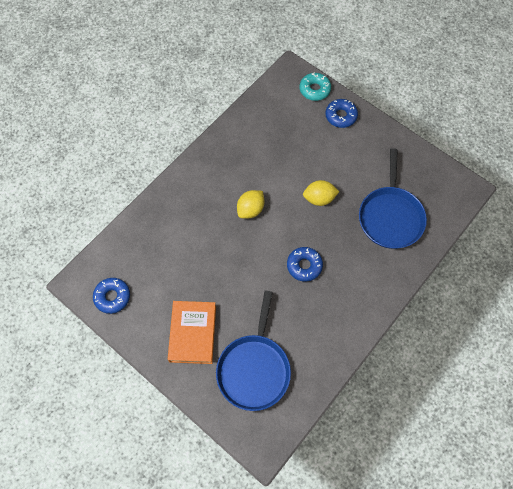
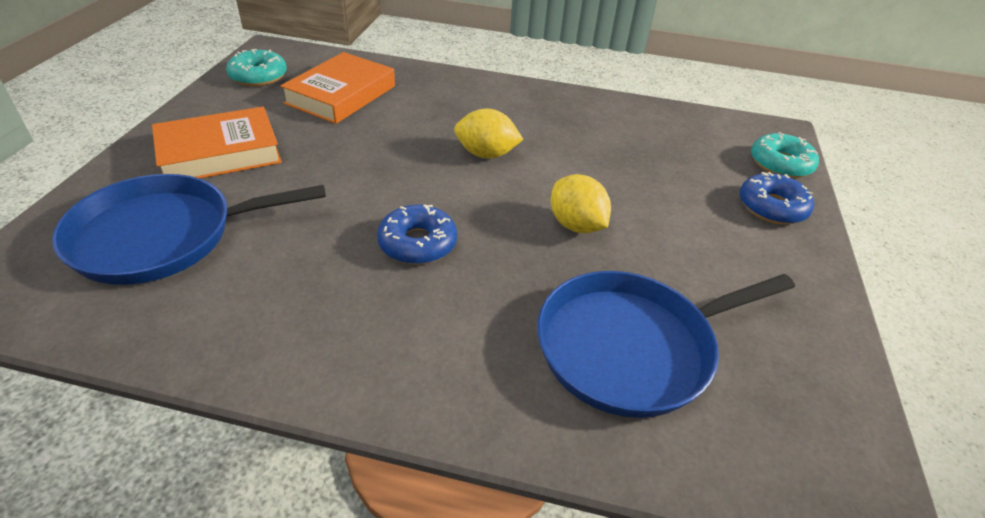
camera: 60 degrees right, 25 degrees down
blue donut [93,278,130,314] -> turquoise donut [226,49,287,86]
none -> orange book [280,52,395,124]

